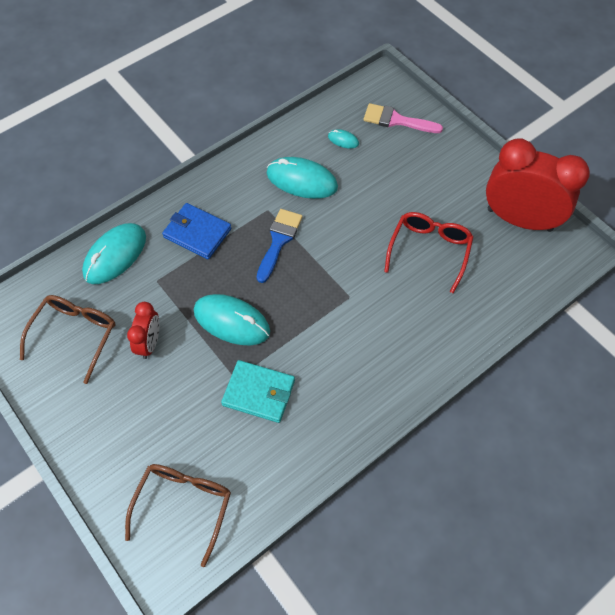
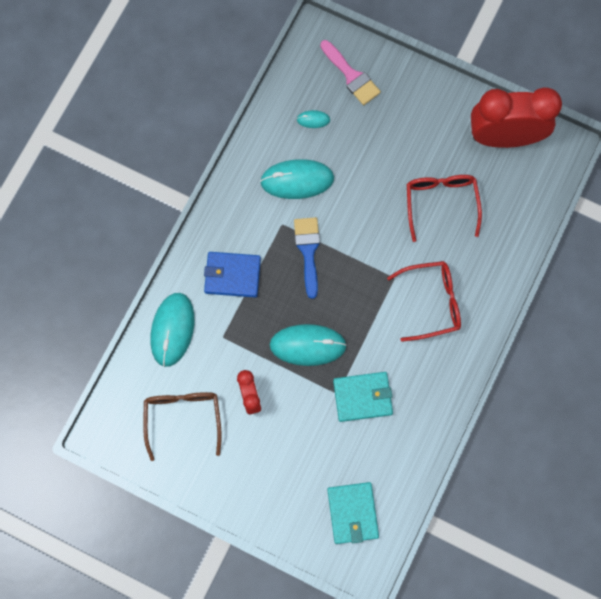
camera: 25 degrees left, 15 degrees up
brown glasses [125,464,231,567] -> turquoise wallet [327,482,379,544]
pink brush [363,103,443,133] -> pink brush turned 120 degrees counterclockwise [320,40,381,105]
none -> red glasses [387,261,461,342]

